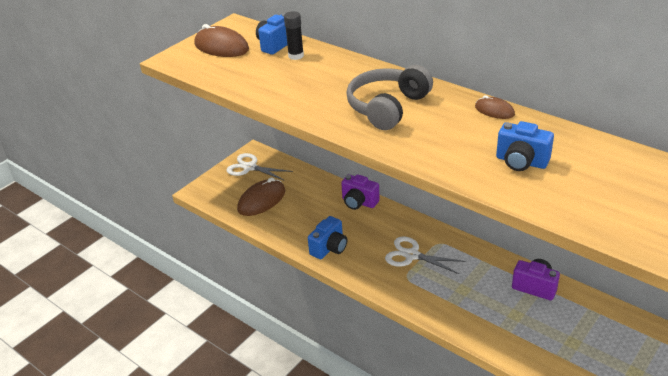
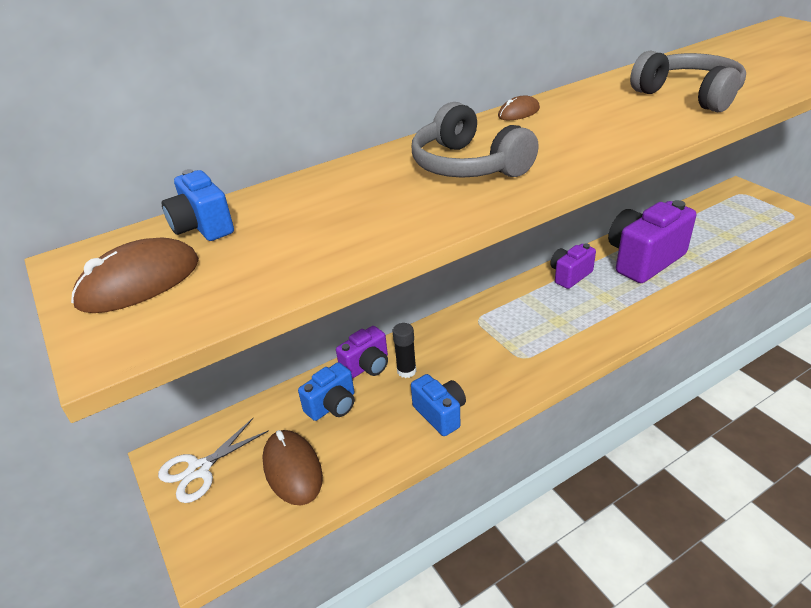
camera: 70 degrees left, 0 degrees up
black glue stick [284,11,304,60] -> black glue stick moved to [393,323,416,378]
white scissors [385,236,465,274] -> none
blue camera [496,121,554,171] -> blue camera moved to [298,362,354,421]
none -> purple camera [608,200,696,283]
none -> grey headphones [630,50,746,112]

